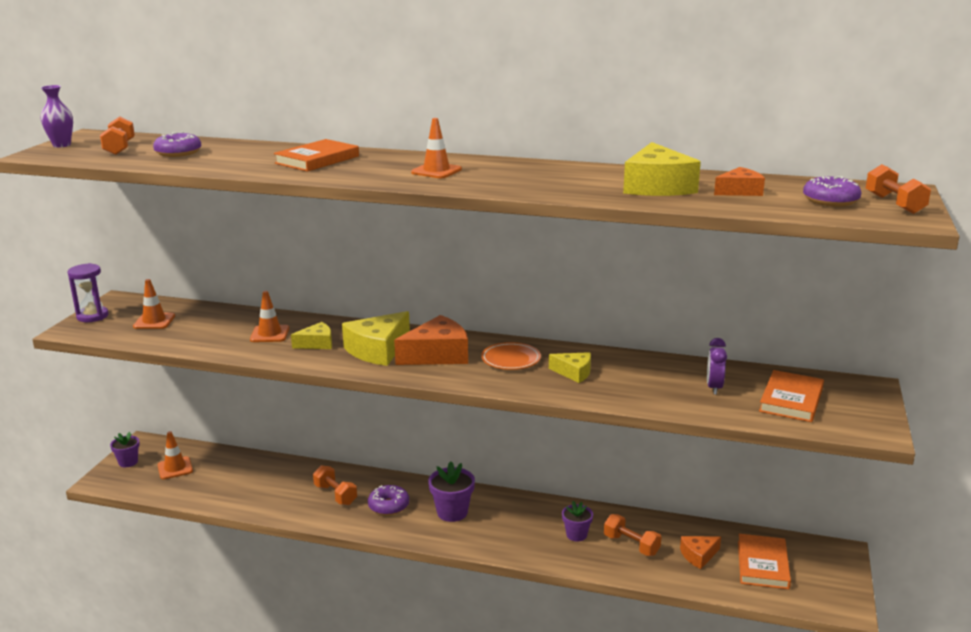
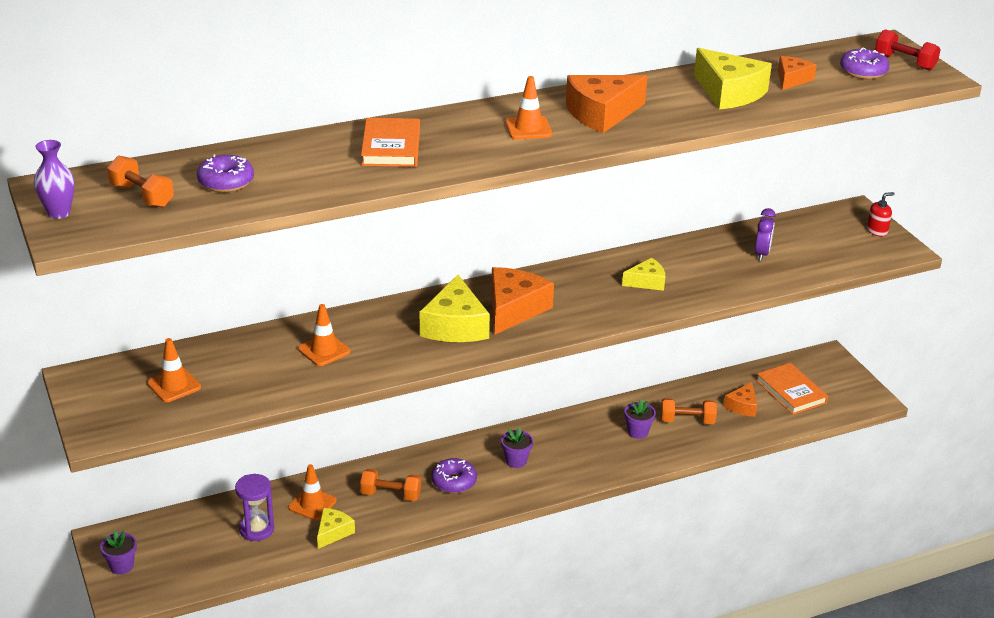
camera: 40 degrees left, 10 degrees up
purple hourglass [67,263,108,322] -> purple hourglass moved to [235,474,274,541]
orange traffic cone [158,431,193,479] -> orange traffic cone moved to [288,464,337,521]
yellow cheese [291,322,332,349] -> yellow cheese moved to [317,508,355,549]
purple flower pot [428,461,475,522] -> purple flower pot [501,427,533,468], size x0.65
orange plate [481,342,541,370] -> none
purple clock [707,338,727,395] -> purple clock turned 135 degrees counterclockwise [755,208,776,261]
orange book [759,370,824,422] -> none
orange dumbbell [865,164,931,214] -> red dumbbell [875,29,941,71]
none -> orange cheese [566,75,648,133]
none -> red soap dispenser [867,192,895,236]

